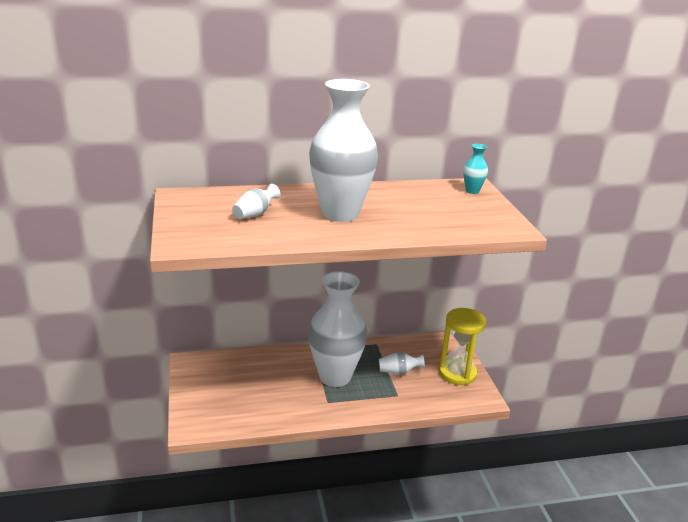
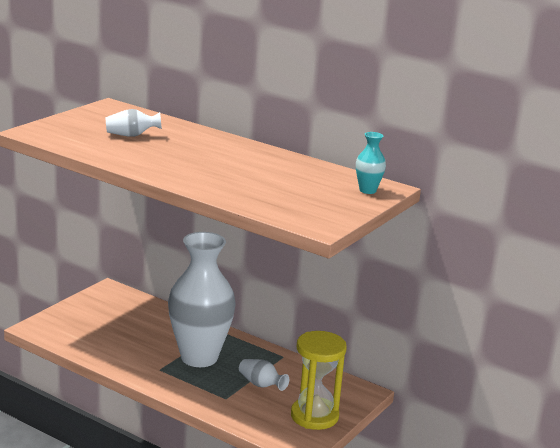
camera: 45 degrees right, 5 degrees down
white vase [309,79,378,222] -> none

